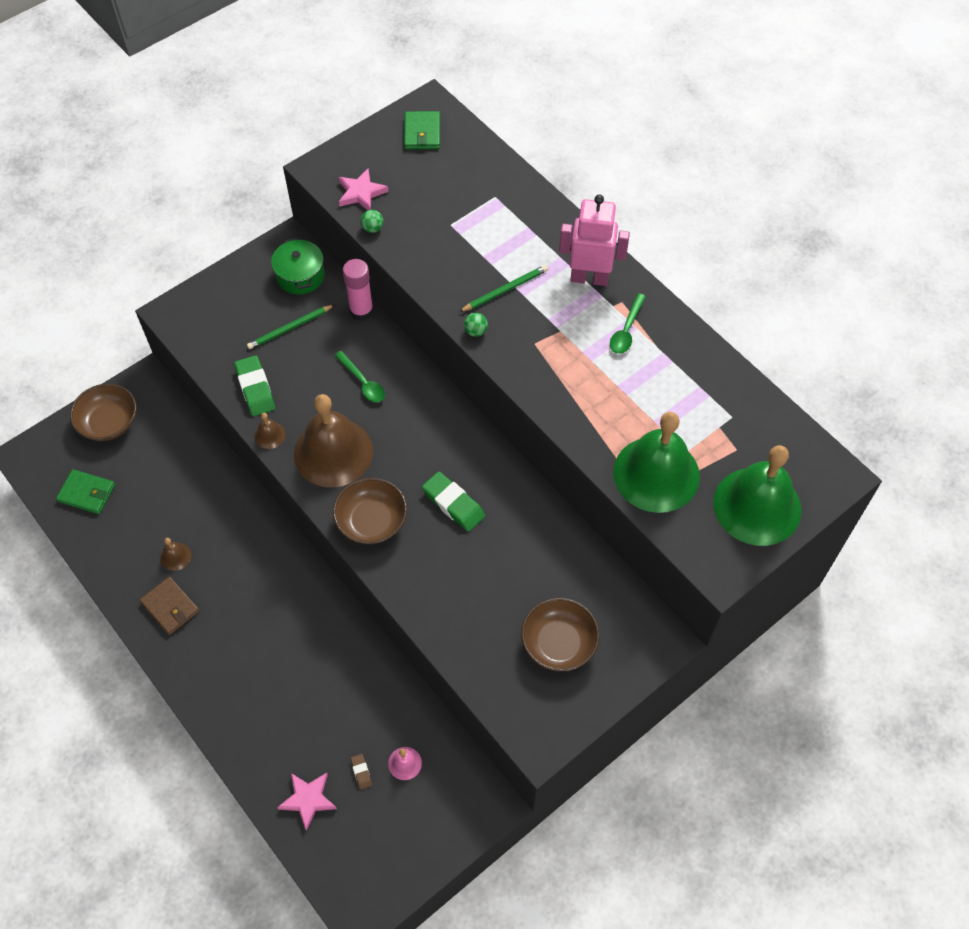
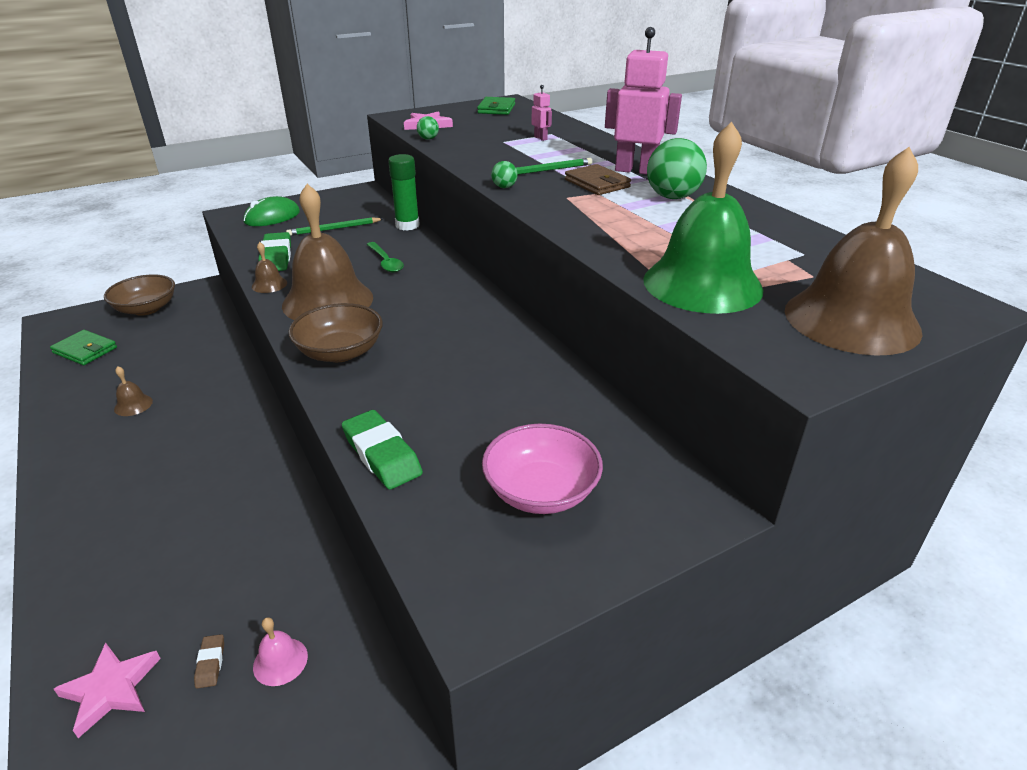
camera: 10 degrees right, 25 degrees down
brown wallet [140,577,200,635] -> brown wallet moved to [565,164,631,195]
green pot [271,238,325,295] -> none
pink glue stick [343,259,374,321] -> green glue stick [388,154,420,230]
green eraser [422,472,485,532] -> green eraser moved to [342,410,423,490]
brown bowl [521,598,600,672] -> pink bowl [482,424,603,514]
green spoon [610,293,646,354] -> green ball [647,138,707,199]
green bell [713,445,802,546] -> brown bell [785,147,923,356]
none -> green mouse [243,196,300,226]
none -> pink robot [531,85,552,141]

